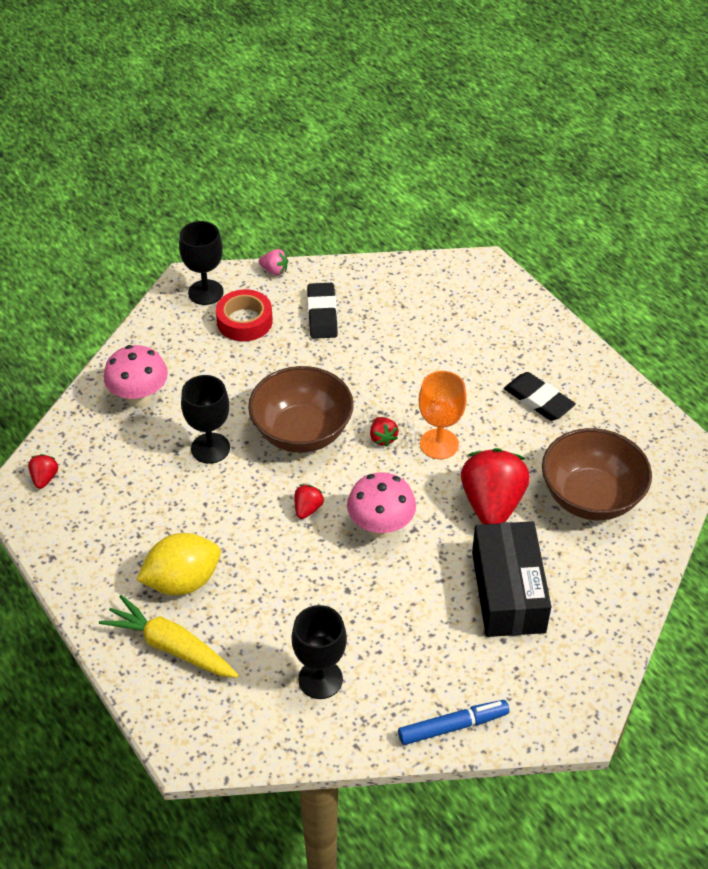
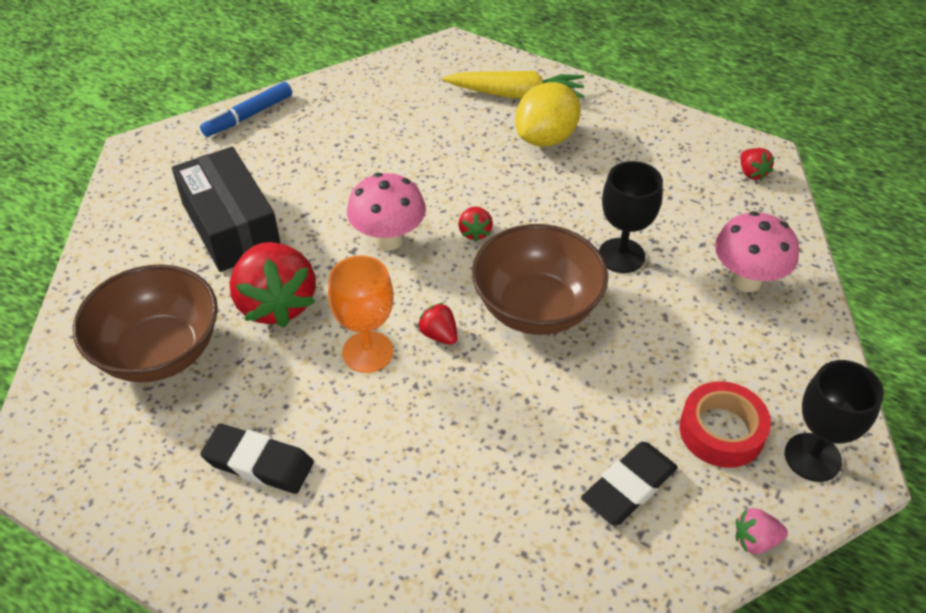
camera: 155 degrees right, 0 degrees up
black goblet [292,605,347,699] -> none
black eraser [307,283,338,339] -> black eraser turned 75 degrees clockwise [581,442,678,525]

